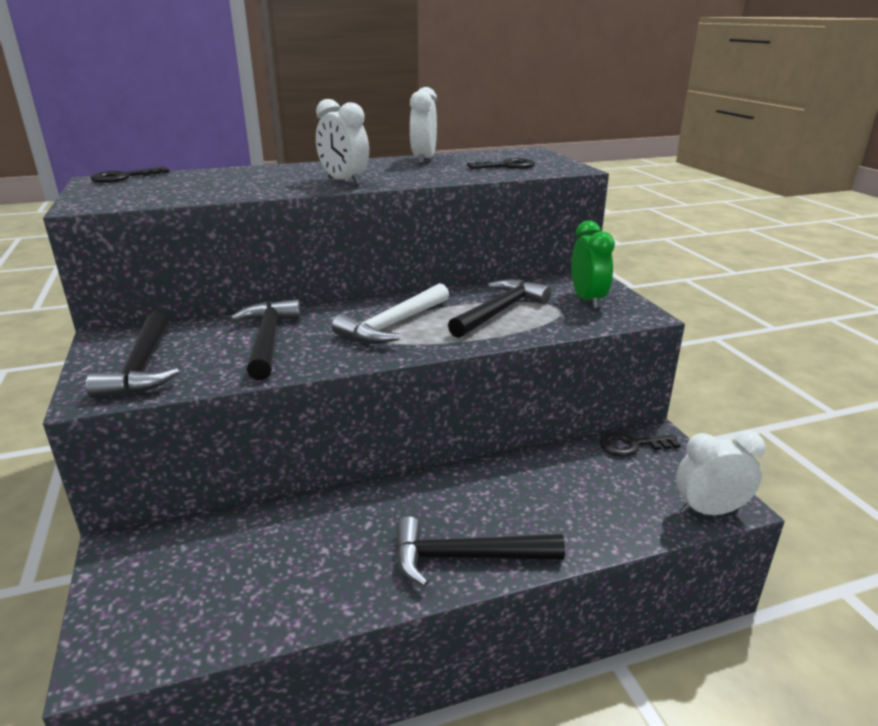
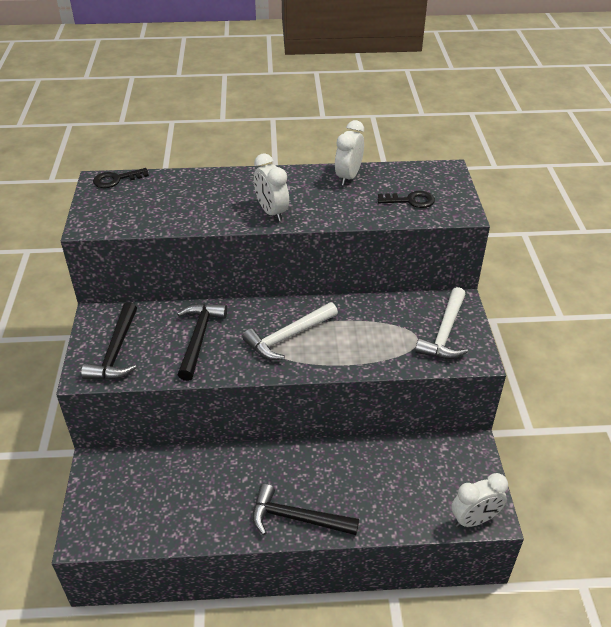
camera: 15 degrees right, 15 degrees up
black hammer [448,279,551,338] -> none
green clock [571,221,615,309] -> white hammer [415,287,468,359]
black key [599,432,681,457] -> none
white clock [676,431,765,515] -> white clock turned 150 degrees clockwise [451,473,508,527]

